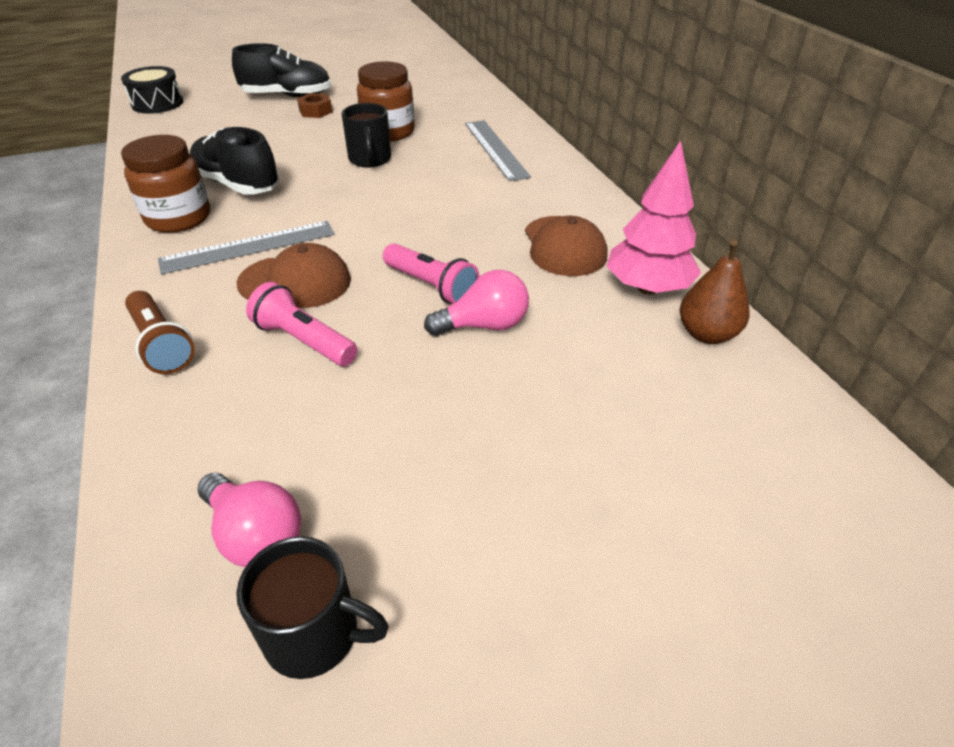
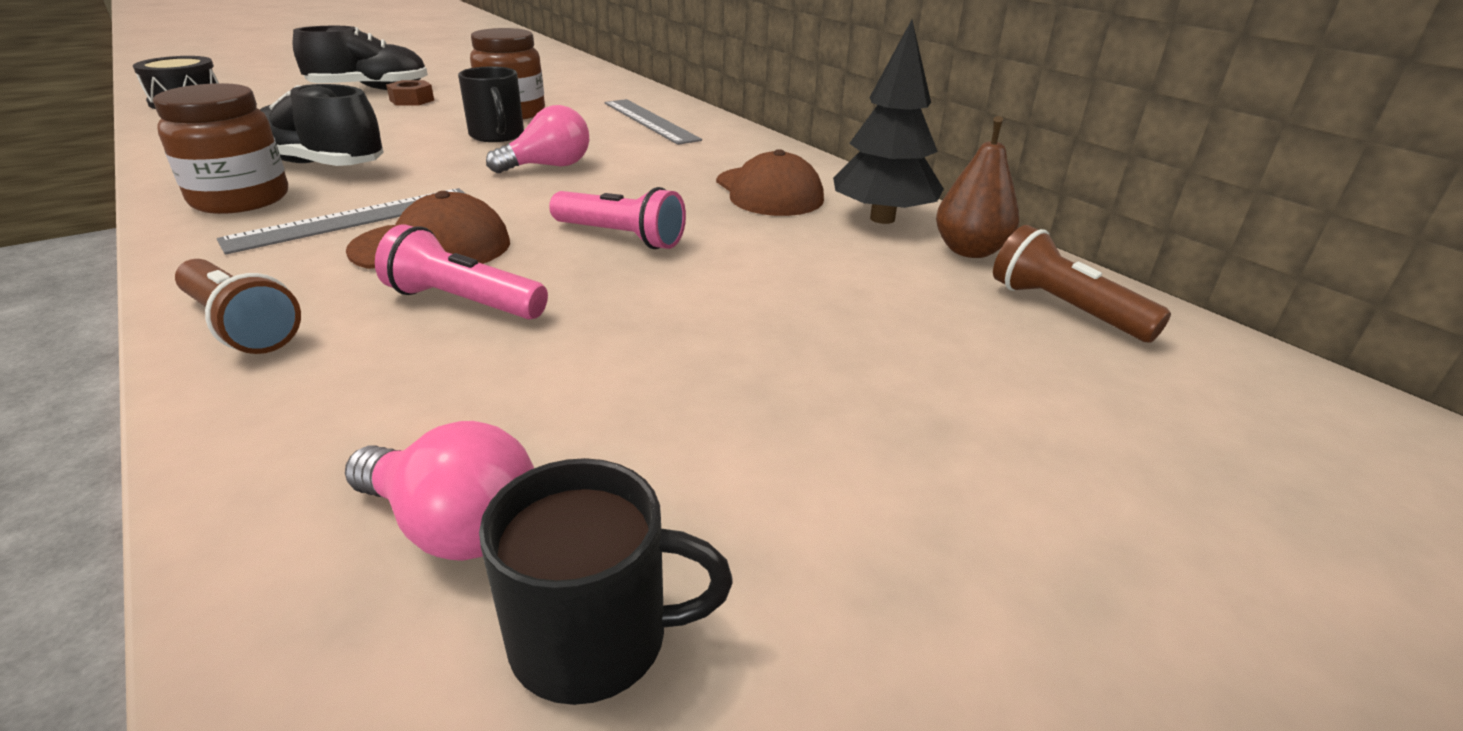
camera: 15 degrees left, 10 degrees down
pink light bulb [424,270,529,336] -> pink light bulb moved to [486,105,589,173]
pink tree [607,141,701,294] -> black tree [833,20,944,224]
none -> brown flashlight [993,225,1171,342]

